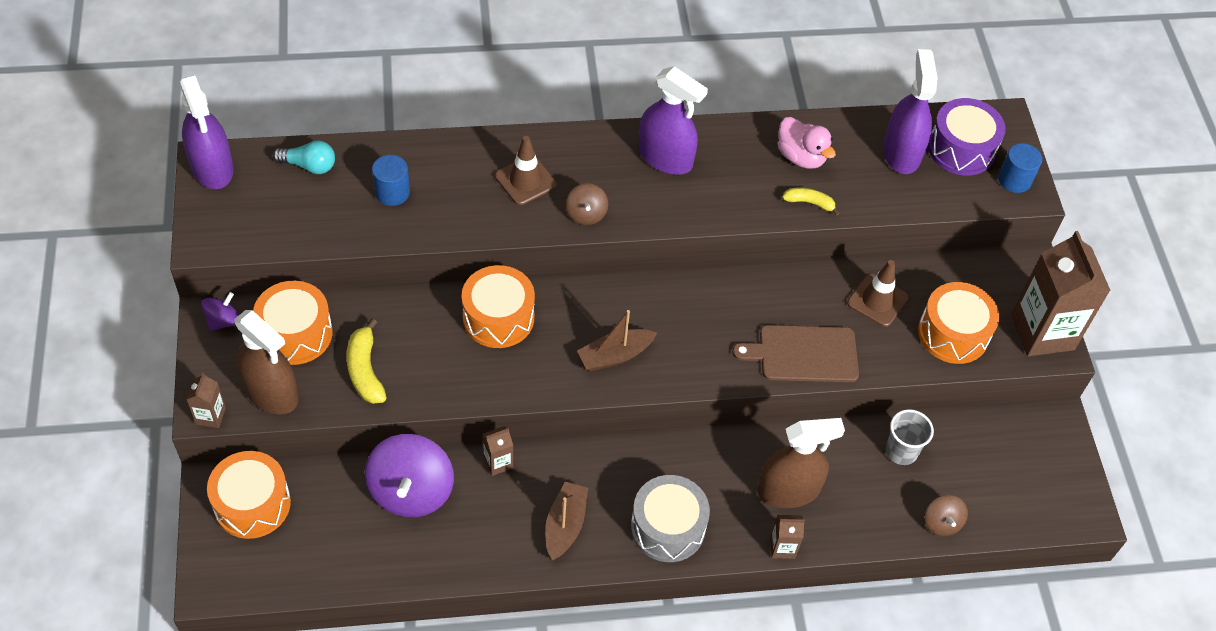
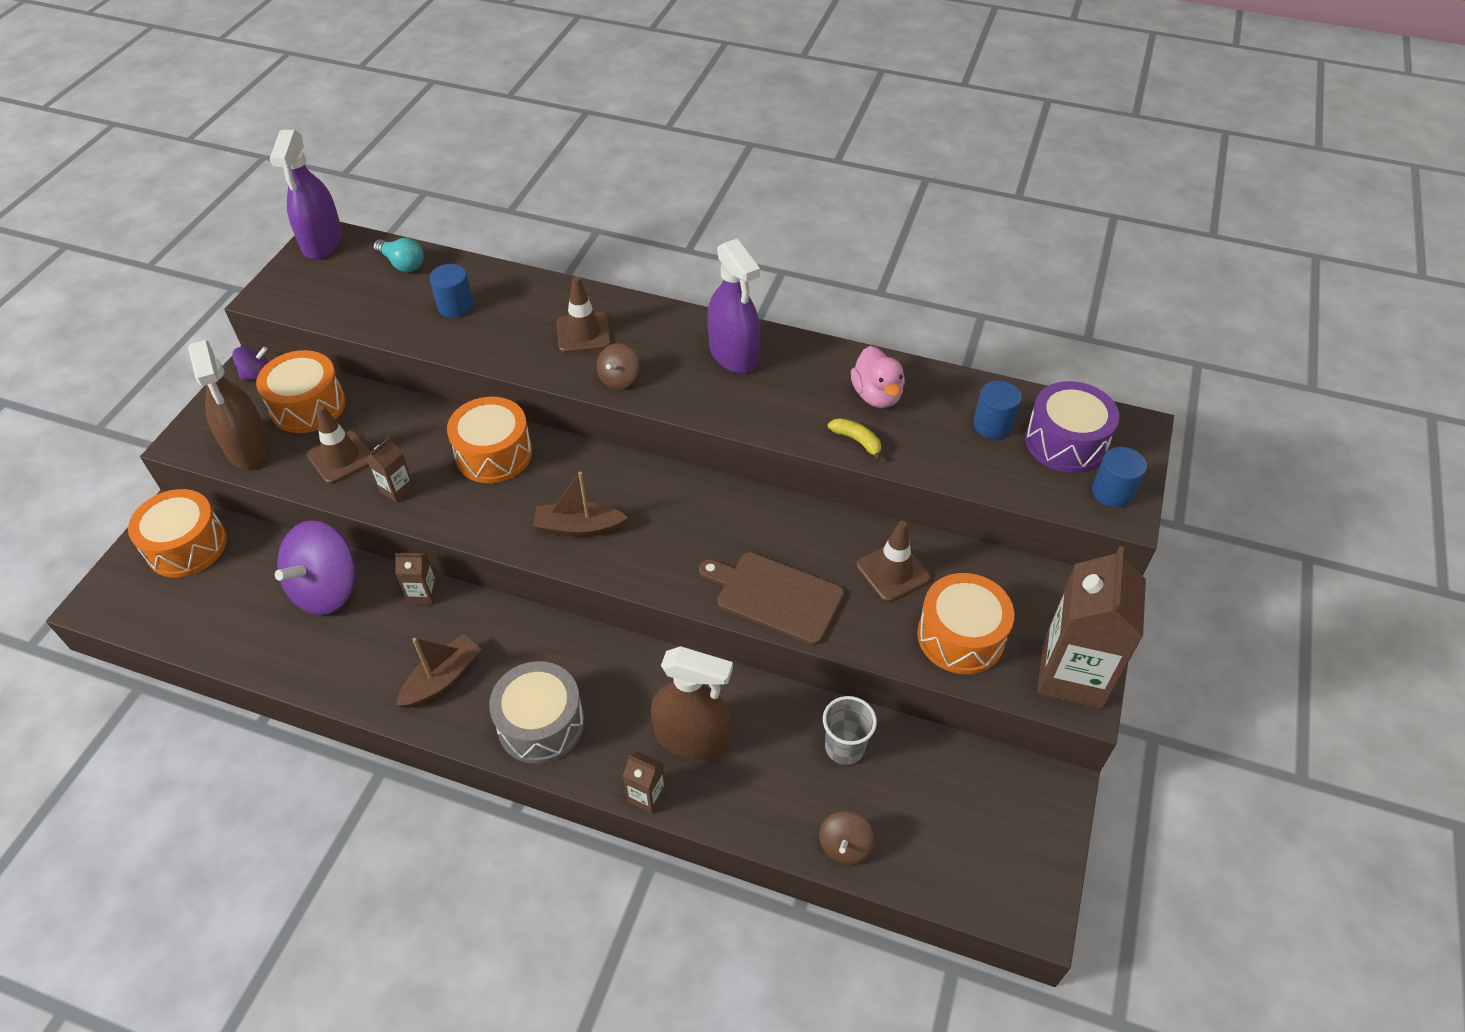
camera: 30 degrees right, 5 degrees down
brown carton [186,373,226,428] -> brown carton moved to [366,437,414,503]
yellow banana [347,318,386,404] -> brown traffic cone [307,405,371,484]
purple spray bottle [883,49,938,174] -> blue cylinder [973,381,1021,439]

